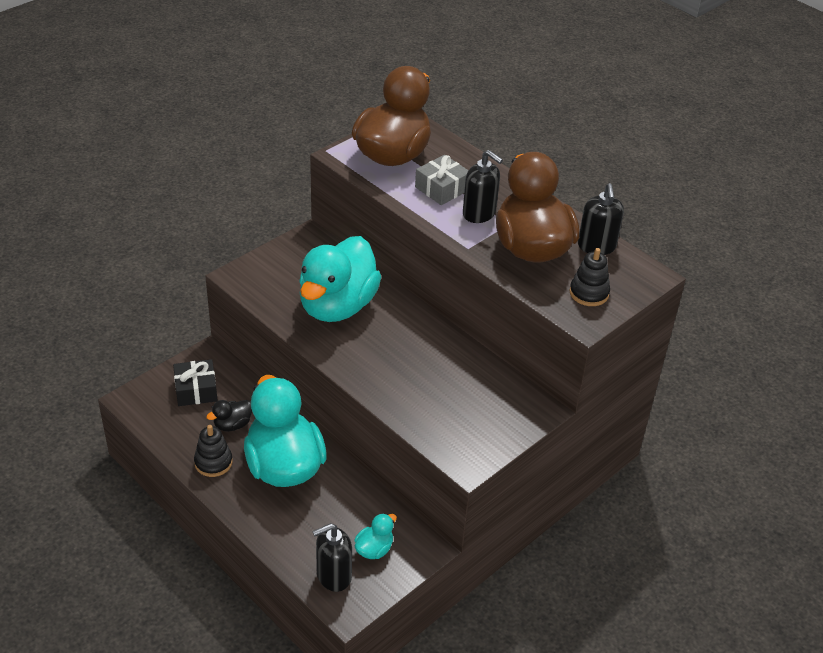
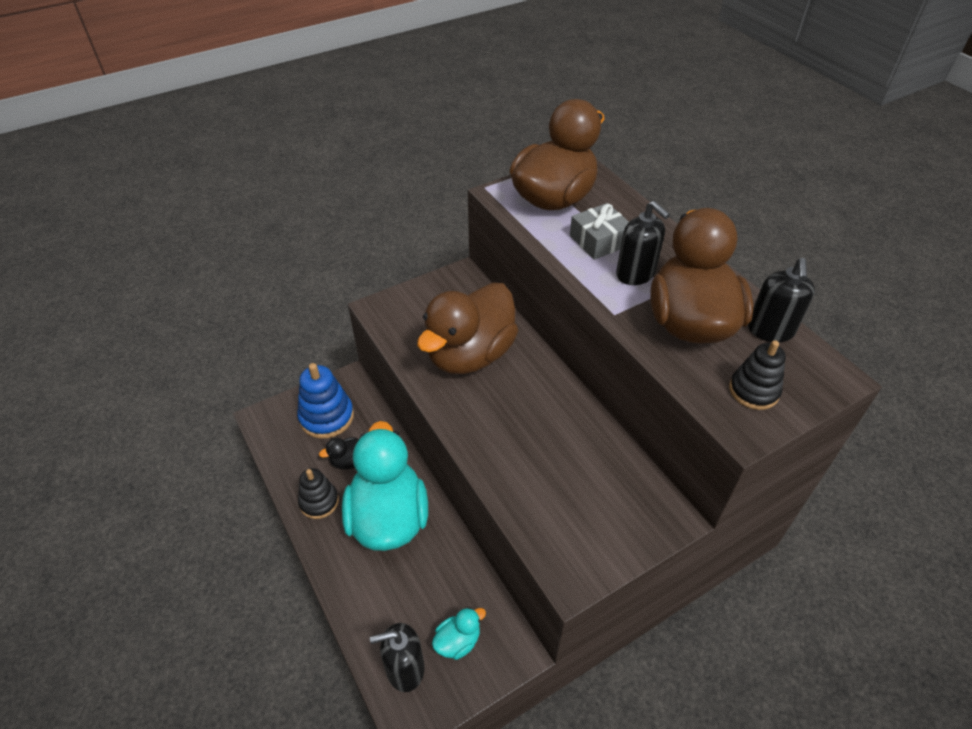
camera: 15 degrees right, 5 degrees up
black gift [173,359,218,406] -> blue stacking toy [297,363,354,439]
turquoise duck [299,236,381,322] -> brown duck [417,283,518,374]

